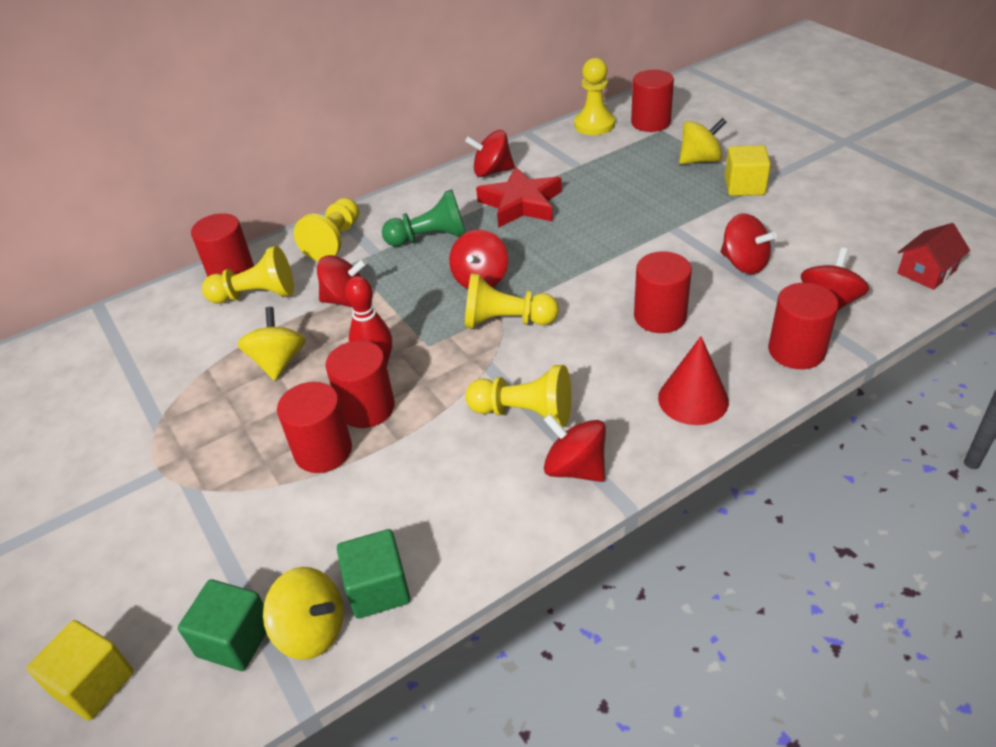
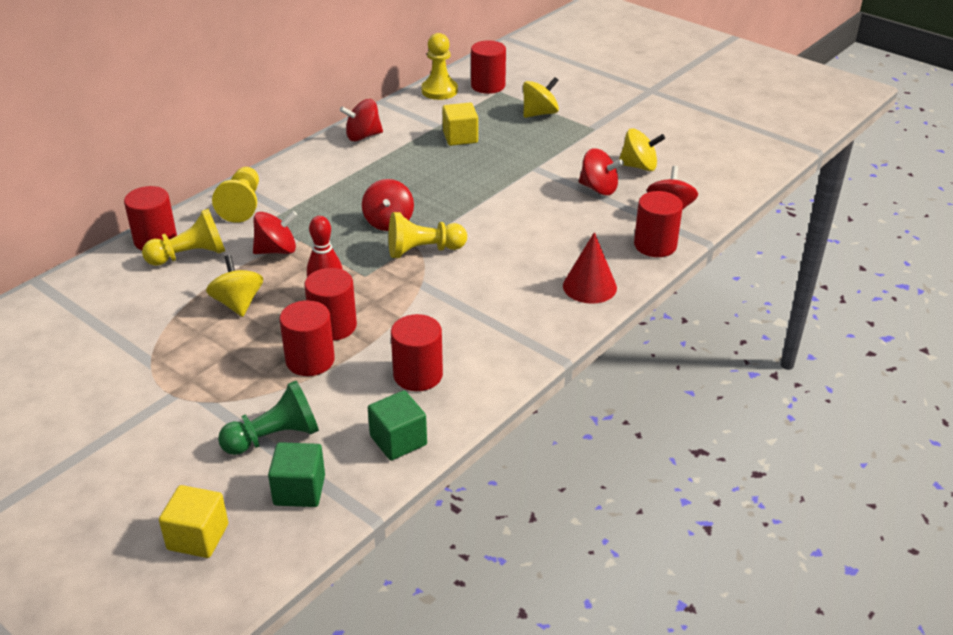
camera: 20 degrees left, 5 degrees down
yellow spinning top [263,567,344,660] -> yellow spinning top moved to [619,128,665,171]
green pawn [382,189,466,247] -> green pawn moved to [218,381,319,455]
yellow pawn [465,365,572,427] -> none
red star [476,167,562,228] -> none
red spinning top [543,414,606,482] -> none
red cylinder [634,251,692,333] -> red cylinder moved to [391,314,443,391]
yellow cube [725,145,771,196] -> yellow cube moved to [442,103,478,146]
red house [897,223,970,290] -> none

